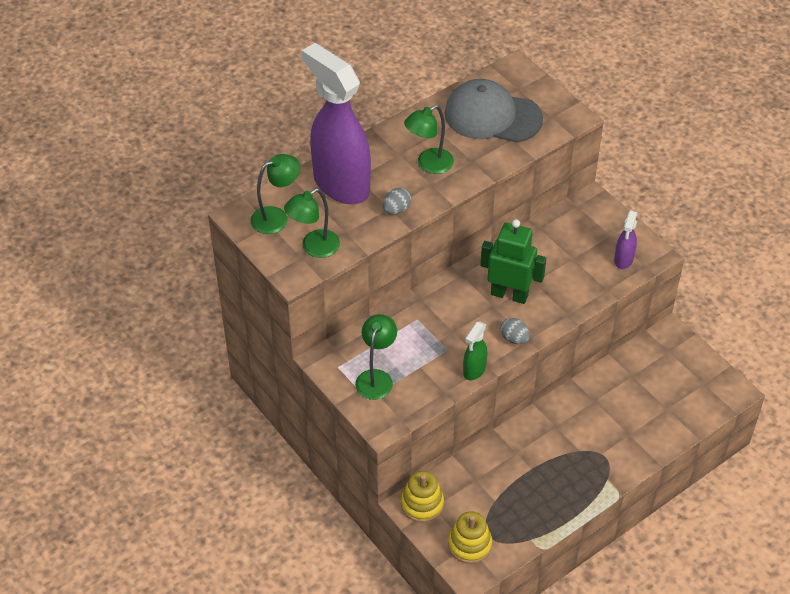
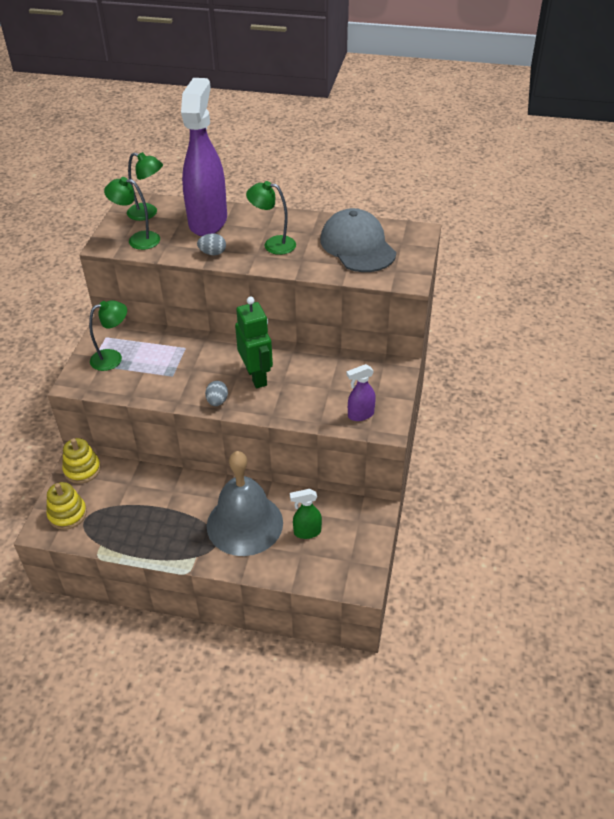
camera: 50 degrees right, 5 degrees down
green spray bottle [463,322,487,380] -> green spray bottle moved to [290,489,322,539]
none -> grey bell [207,451,283,556]

